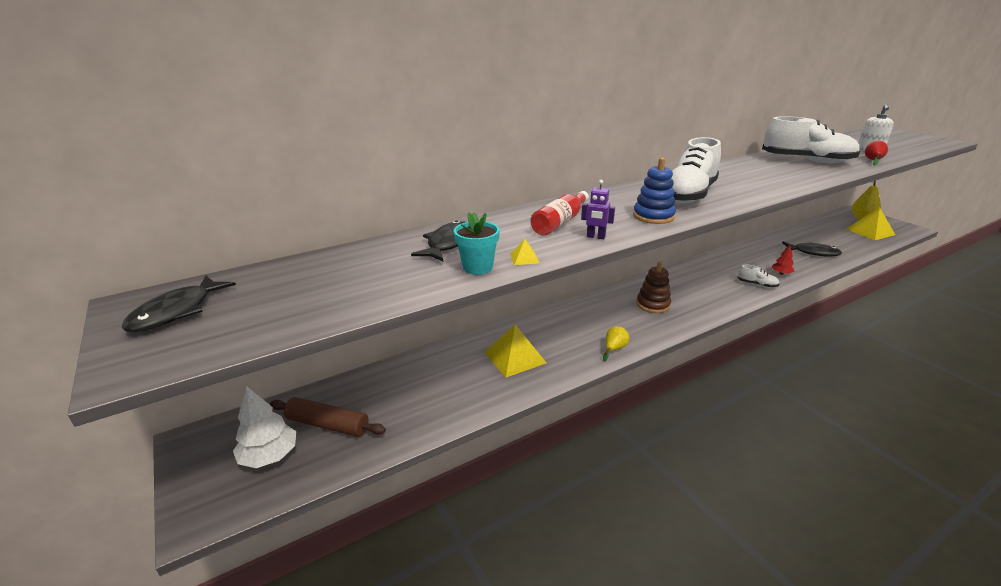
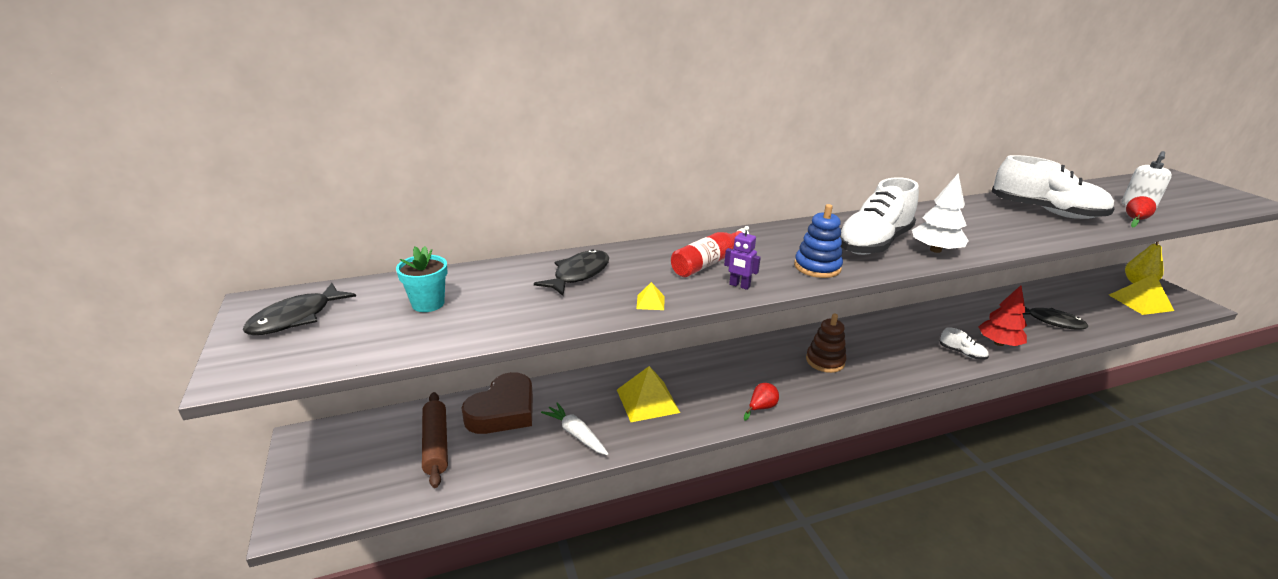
camera: 10 degrees right, 0 degrees up
white tree [233,386,296,468] -> white tree moved to [912,173,969,253]
brown rolling pin [270,397,386,437] -> brown rolling pin turned 45 degrees clockwise [422,392,448,488]
turquoise flower pot [454,212,500,275] -> turquoise flower pot moved to [396,246,448,312]
yellow pear [603,326,629,361] -> red pear [744,383,779,421]
red tree [772,245,795,275] -> red tree [978,285,1027,346], size x1.74
none -> brown heart [461,372,533,434]
none -> white carrot [541,402,609,455]

